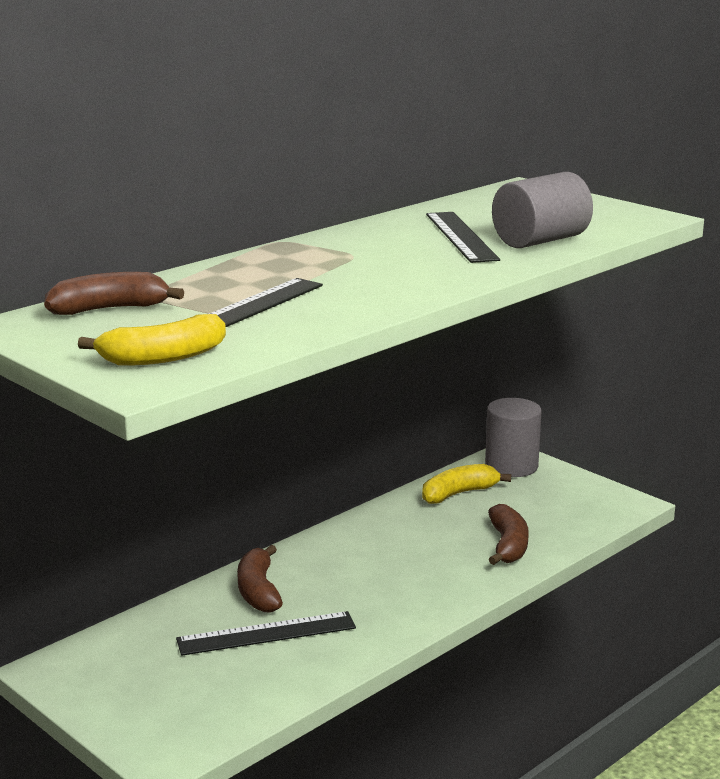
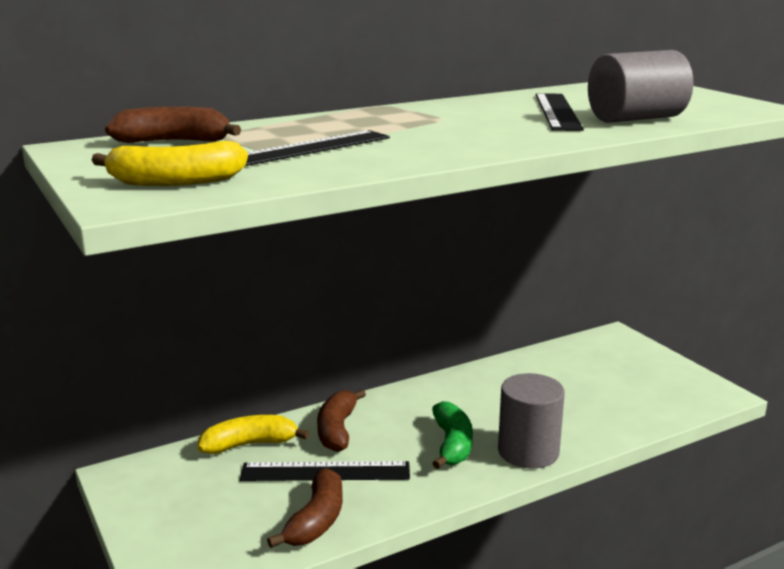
camera: 15 degrees right, 0 degrees up
yellow banana [422,464,511,504] -> yellow banana moved to [198,415,309,454]
grey cylinder [485,398,542,477] -> grey cylinder moved to [498,373,565,469]
brown banana [488,504,529,565] -> brown banana moved to [267,468,343,548]
none -> green banana [432,401,473,469]

